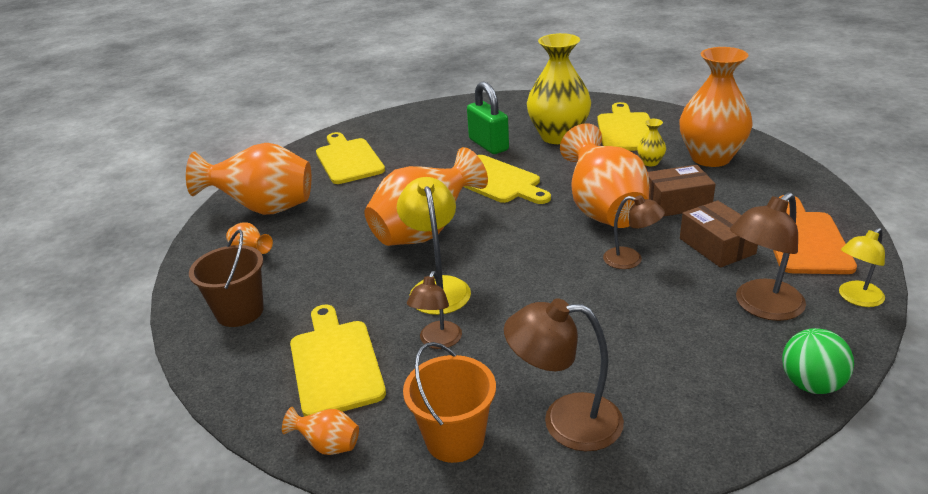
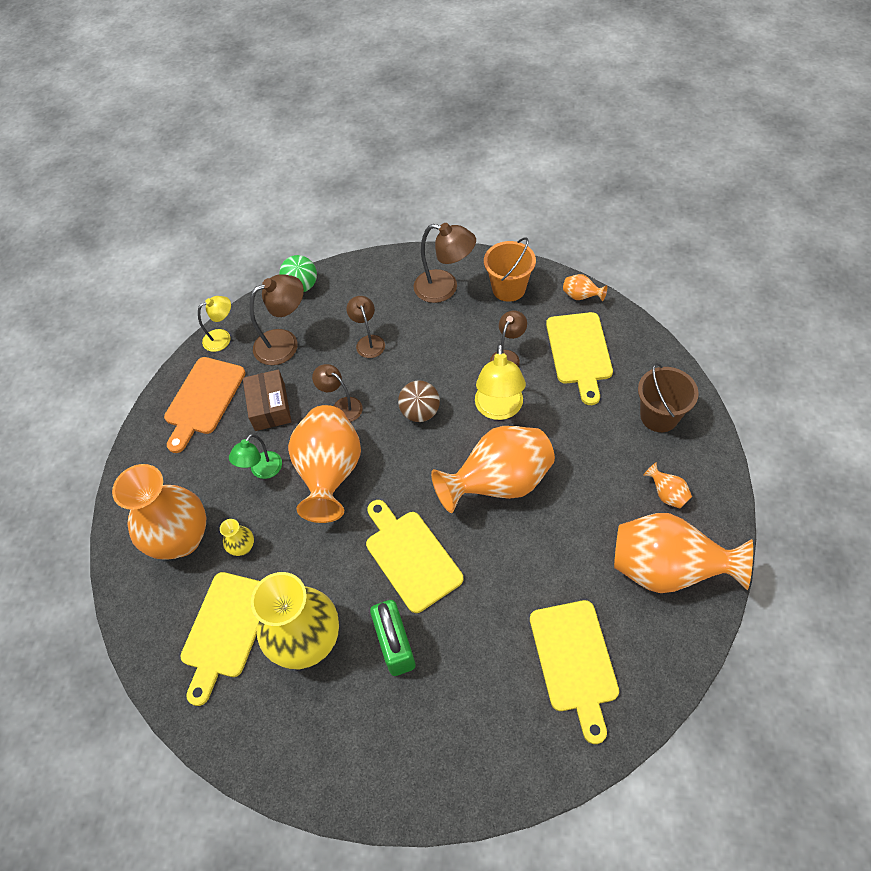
camera: 165 degrees left, 25 degrees up
brown box [648,165,715,217] -> green lamp [229,434,282,479]
none -> brown lamp [347,296,385,358]
none -> brown ball [398,380,440,422]

